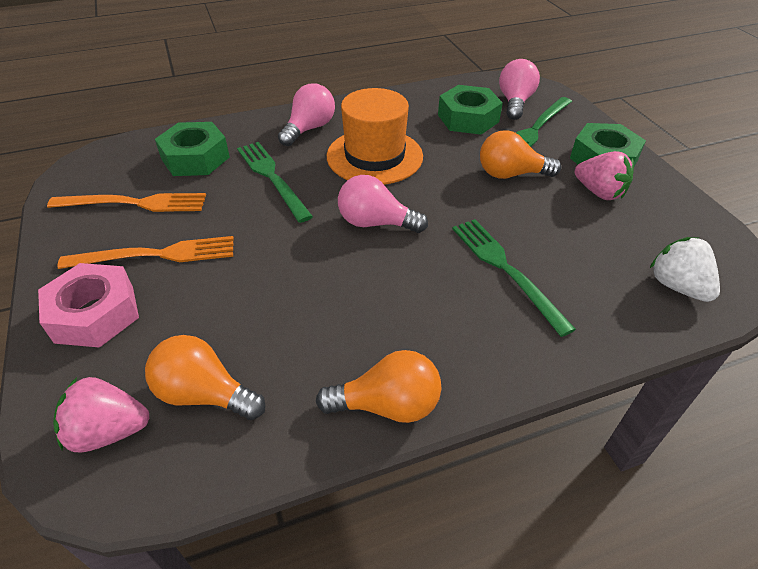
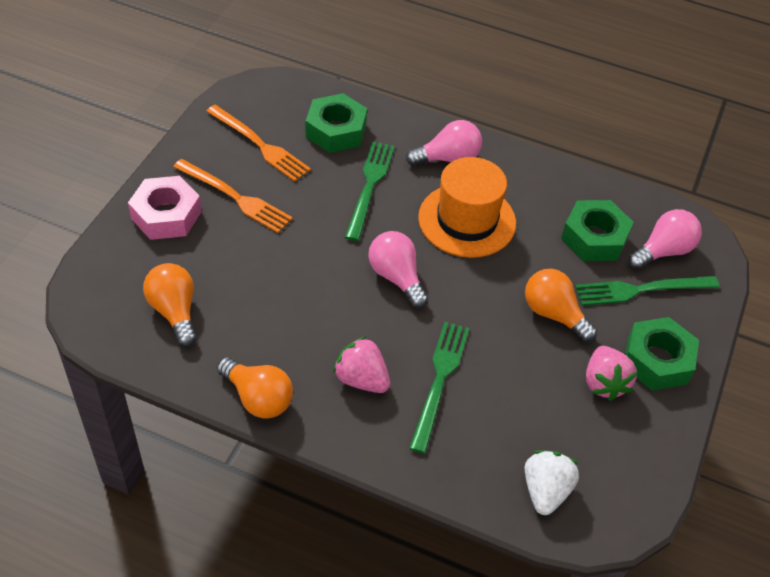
camera: 40 degrees right, 5 degrees up
pink strawberry [53,377,149,452] -> pink strawberry moved to [333,336,390,393]

